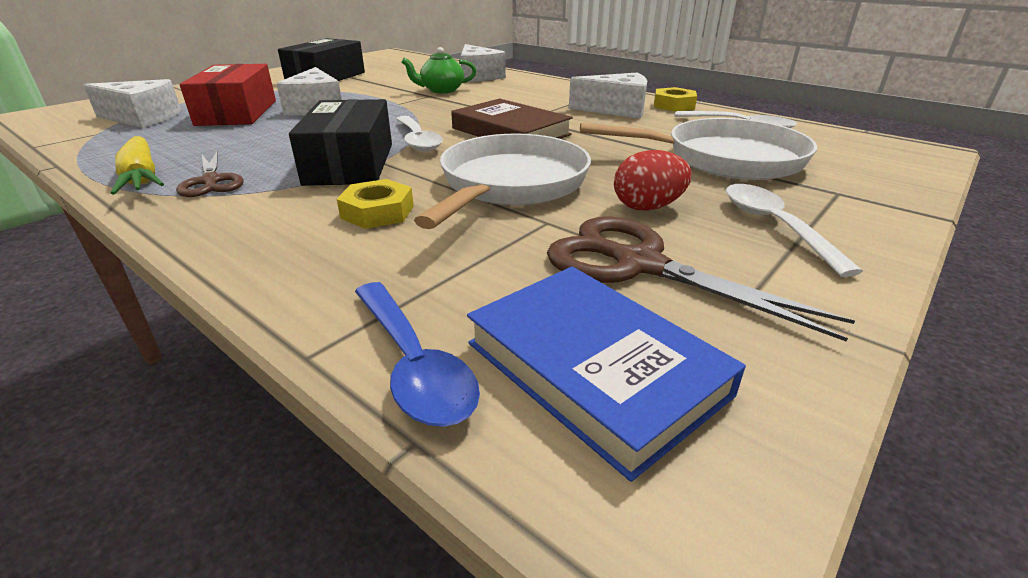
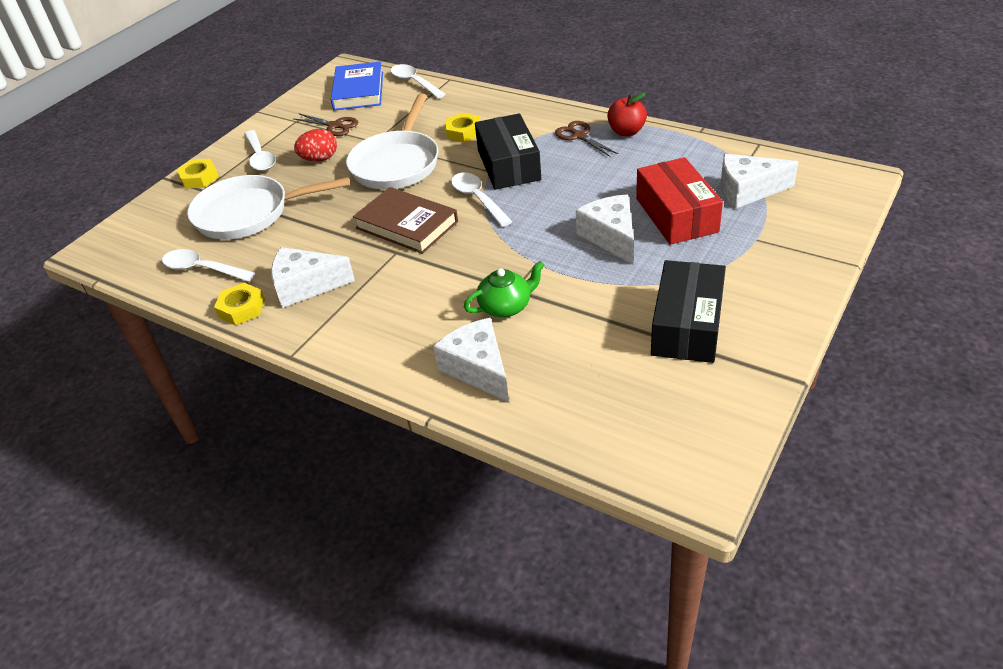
camera: 175 degrees right, 10 degrees up
yellow carrot [111,136,164,195] -> red apple [607,92,647,136]
blue spoon [355,282,480,427] -> white spoon [390,64,446,99]
blue book [467,267,746,482] -> blue book turned 45 degrees clockwise [331,61,383,110]
brown scissors [547,216,855,342] -> brown scissors [294,113,358,136], size x0.61
none -> yellow nut [177,159,219,189]

